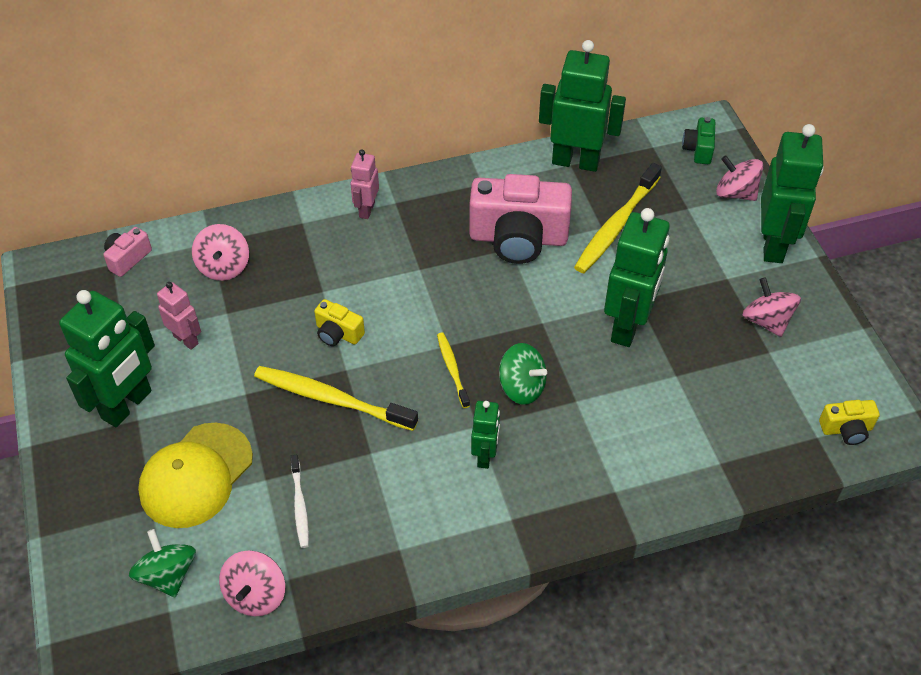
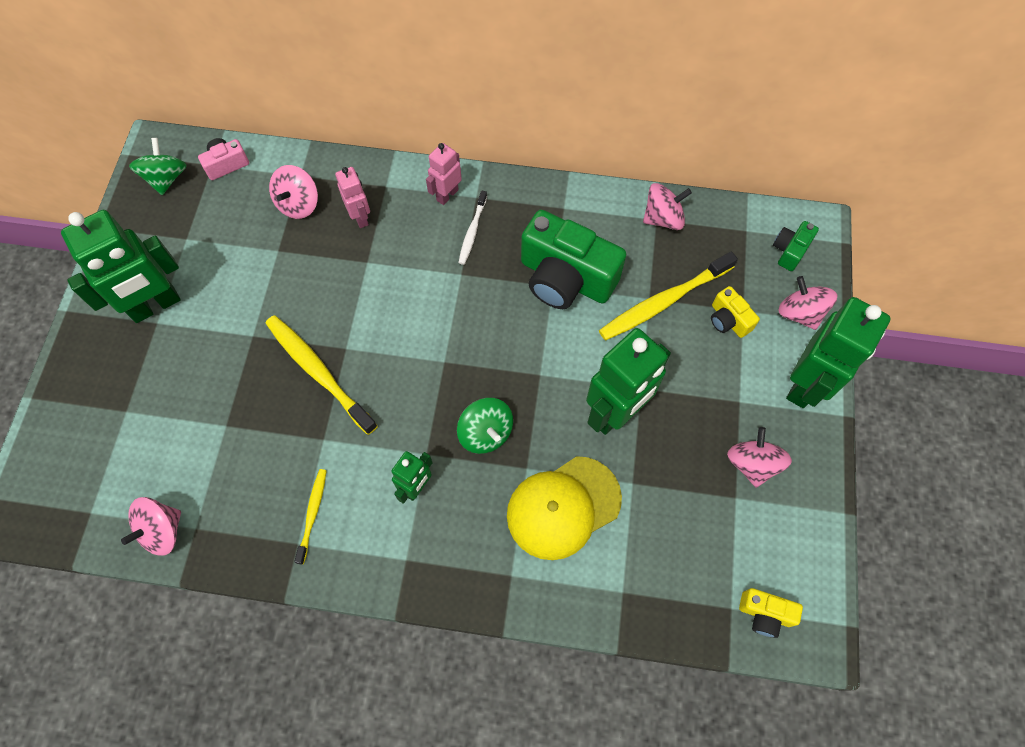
camera: 25 degrees right, 15 degrees up
green spinning top [129,529,196,597] -> green spinning top moved to [129,138,186,195]
yellow cap [138,423,253,528] -> yellow cap moved to [507,456,622,560]
pink robot [157,282,201,350] -> pink robot moved to [335,167,370,228]
white toothbrush [290,455,309,548] -> white toothbrush moved to [458,191,487,265]
yellow camera [314,299,365,346] -> yellow camera moved to [711,286,760,338]
yellow toothbrush [437,333,470,408] -> yellow toothbrush moved to [294,469,327,564]
pink camera [469,174,572,264] -> green camera [521,210,626,309]
green robot [539,40,626,172] -> pink spinning top [643,183,692,230]

